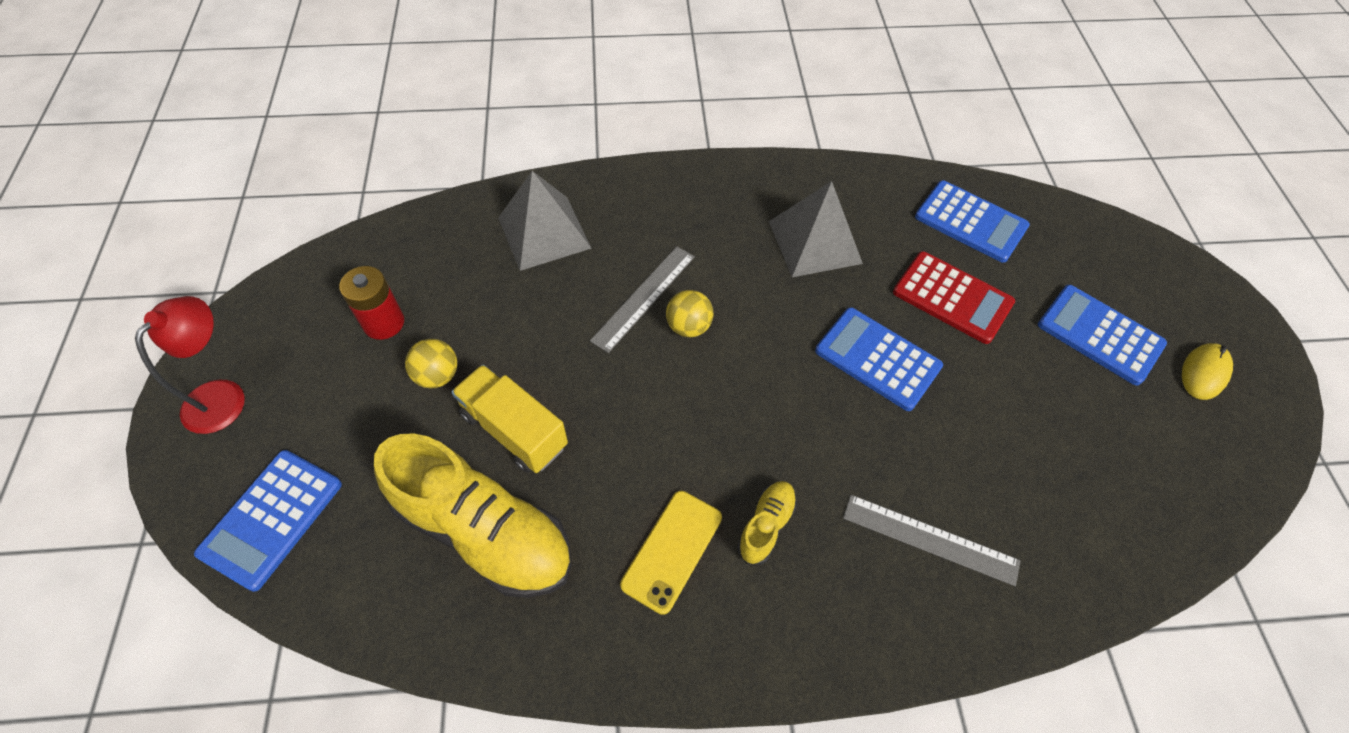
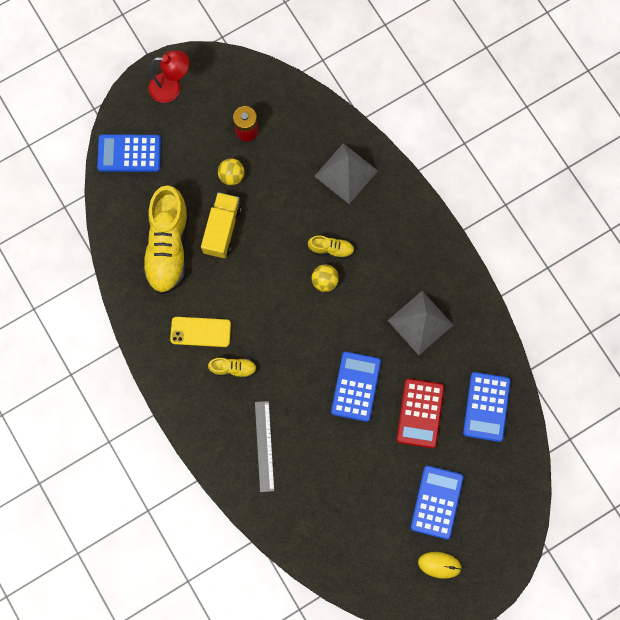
camera: 65 degrees right, 20 degrees up
grey ruler [590,247,695,353] -> yellow shoe [308,236,354,259]

